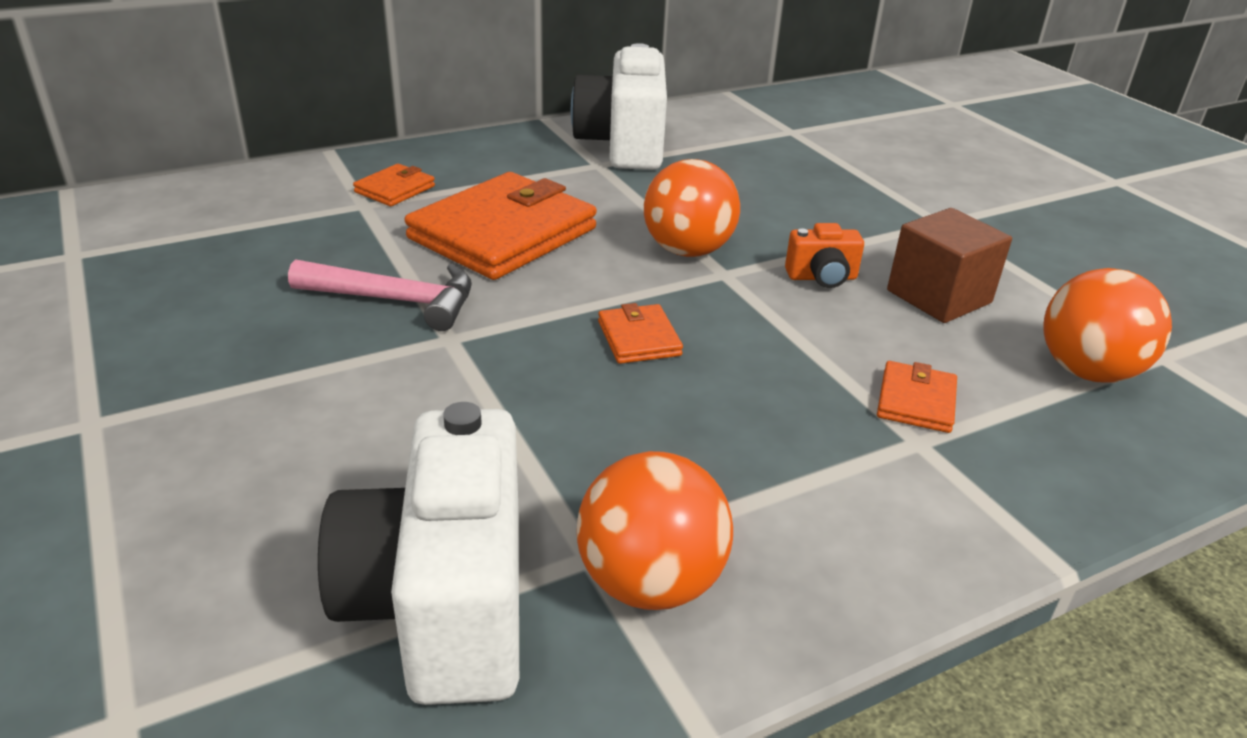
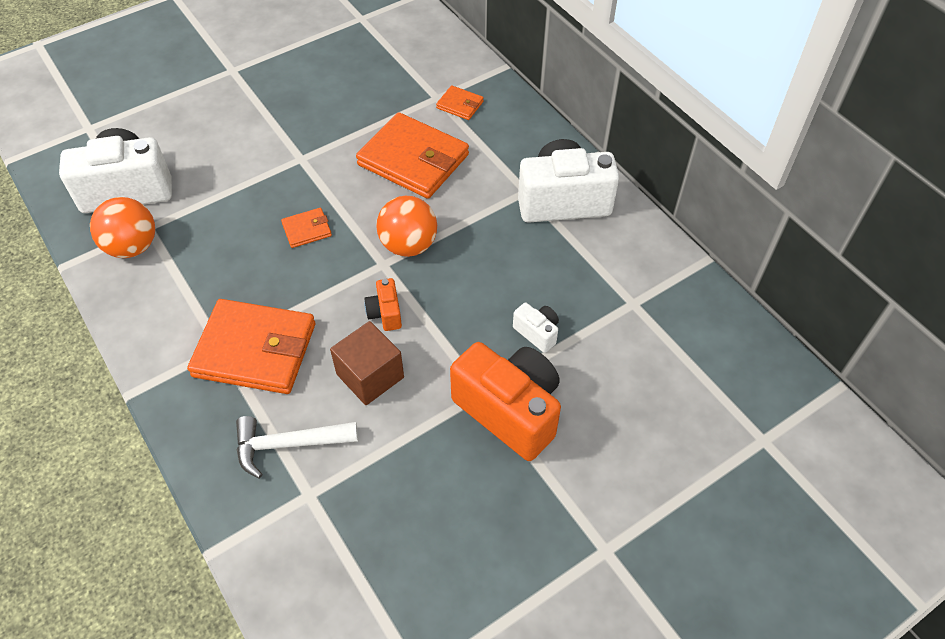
camera: 85 degrees right, 20 degrees up
pink hammer [288,259,472,331] -> none
orange wallet [877,361,957,433] -> orange wallet [187,299,315,394], size x2.21
orange ball [1043,268,1172,382] -> white hammer [236,416,358,478]
none -> orange camera [450,342,561,461]
none -> white camera [513,303,559,353]

